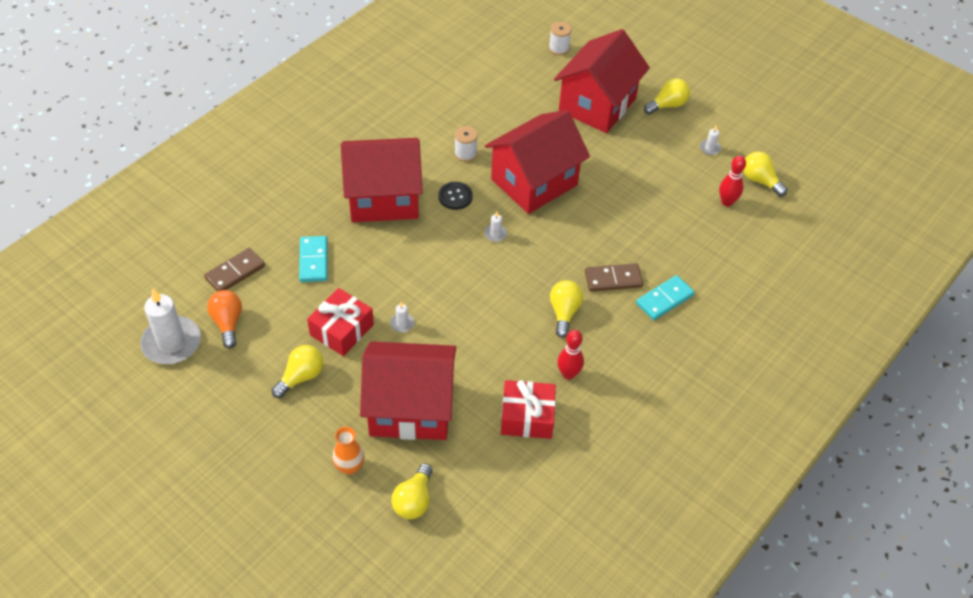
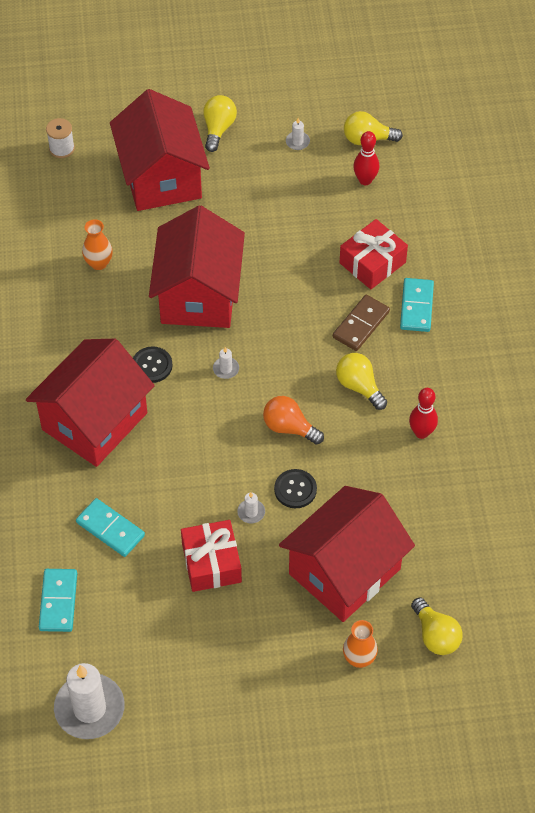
camera: 45 degrees left, 5 degrees up
brown domino [204,248,265,291] -> turquoise domino [39,569,77,632]
orange light bulb [207,290,242,349] -> orange light bulb moved to [263,396,324,445]
yellow light bulb [272,345,324,398] -> none
white spool [455,126,478,162] -> none
red gift [501,380,556,439] -> red gift moved to [339,219,408,289]
none -> orange vase [82,219,113,270]
none -> black button [274,469,317,508]

